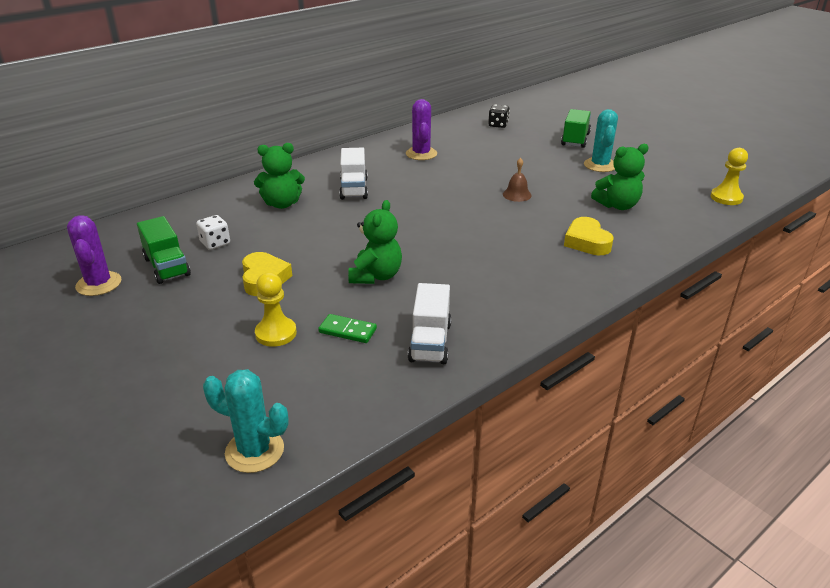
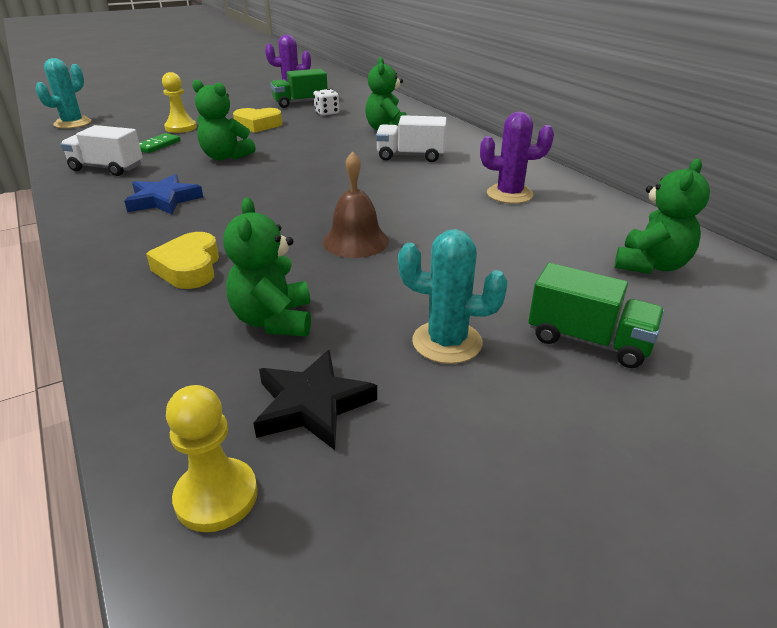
camera: 100 degrees right, 0 degrees up
black dice [488,104,510,128] -> green teddy bear [614,159,710,274]
brown bell [503,158,532,202] -> brown bell [323,151,389,258], size x1.52
yellow heart [564,217,614,255] -> yellow heart turned 90 degrees counterclockwise [146,232,219,289]
none -> blue star [124,174,203,214]
none -> black star [254,350,377,450]

